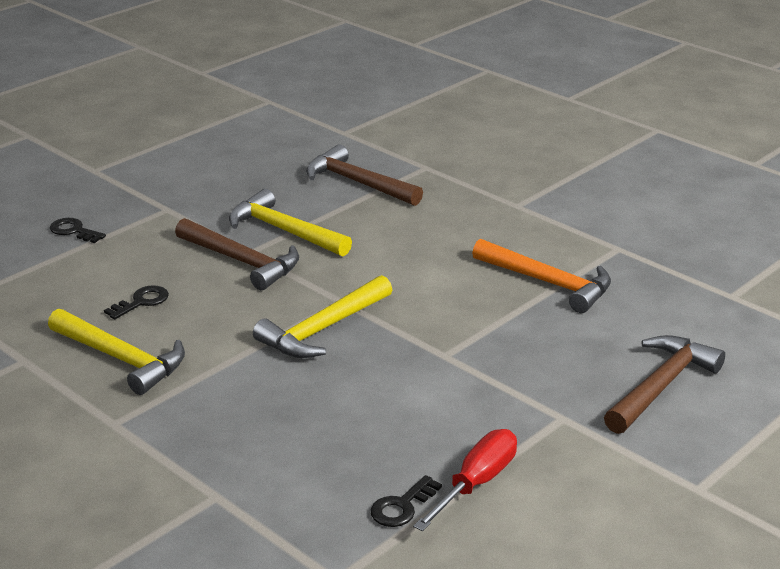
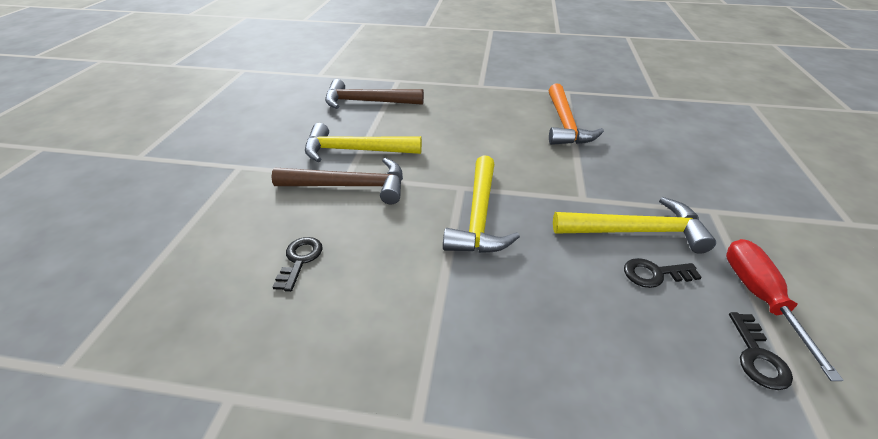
camera: 35 degrees left, 10 degrees up
yellow hammer [48,309,185,395] -> yellow hammer moved to [553,197,716,254]
black key [50,218,106,243] -> black key moved to [624,258,702,288]
orange hammer [472,239,611,313] -> orange hammer turned 90 degrees clockwise [549,84,604,145]
brown hammer [604,335,725,434] -> none

